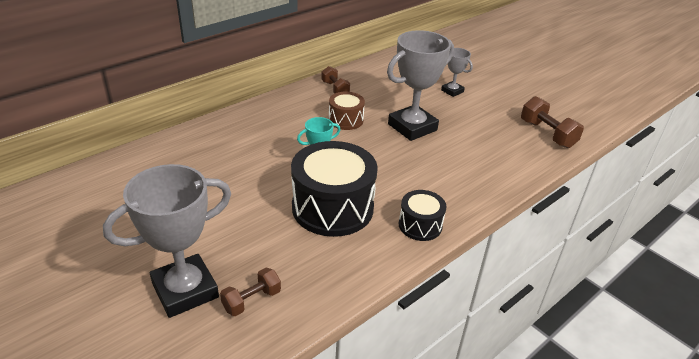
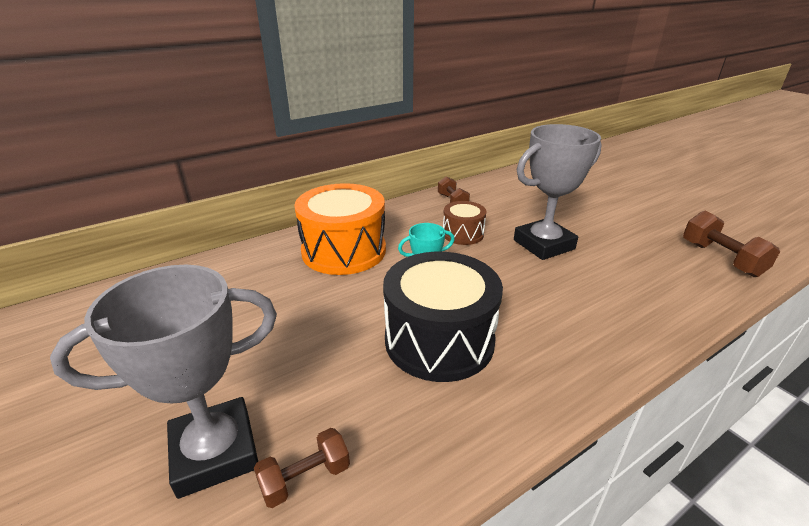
camera: 10 degrees right, 5 degrees down
black drum [399,190,447,241] -> none
grey trophy [441,48,473,97] -> none
none -> orange drum [294,183,386,275]

